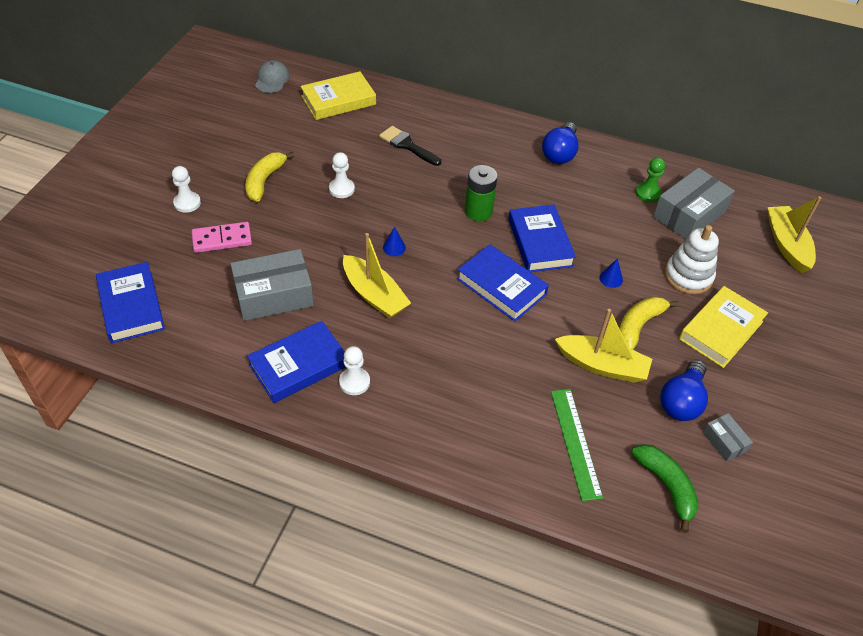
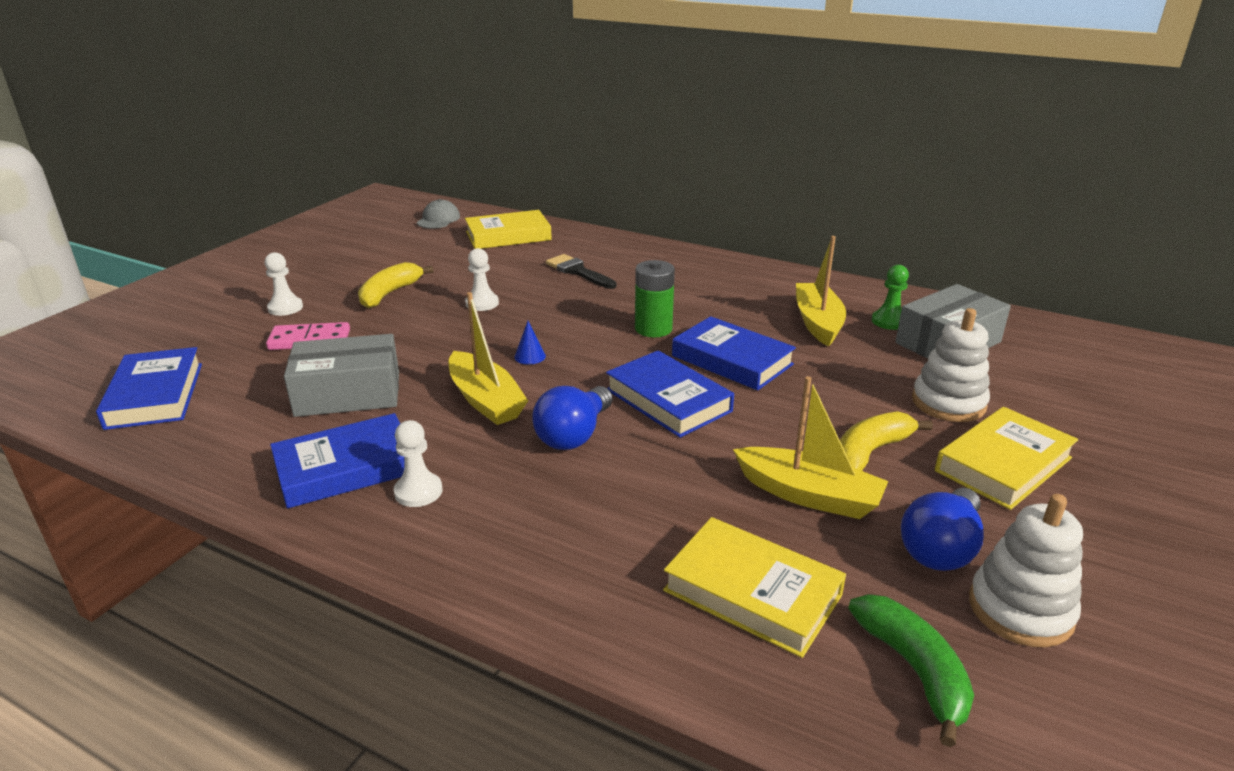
camera: 10 degrees right, 20 degrees down
blue book [508,205,576,272] -> blue book turned 45 degrees counterclockwise [672,316,796,390]
blue light bulb [542,122,579,164] -> blue light bulb moved to [532,386,613,450]
green ruler [551,389,603,501] -> yellow book [663,517,846,658]
blue cone [599,258,623,288] -> none
grey box [703,413,753,462] -> white stacking toy [969,494,1083,647]
yellow boat [767,196,821,273] -> yellow boat moved to [796,236,846,347]

